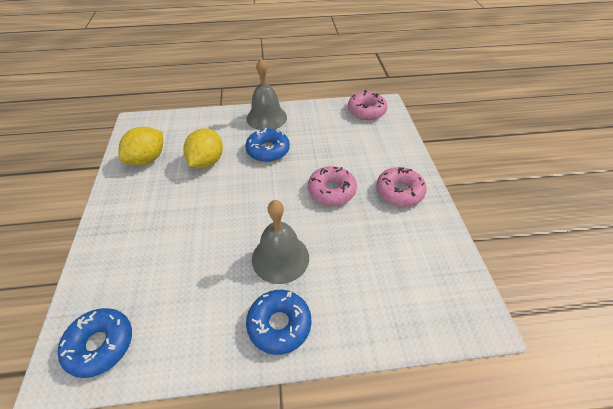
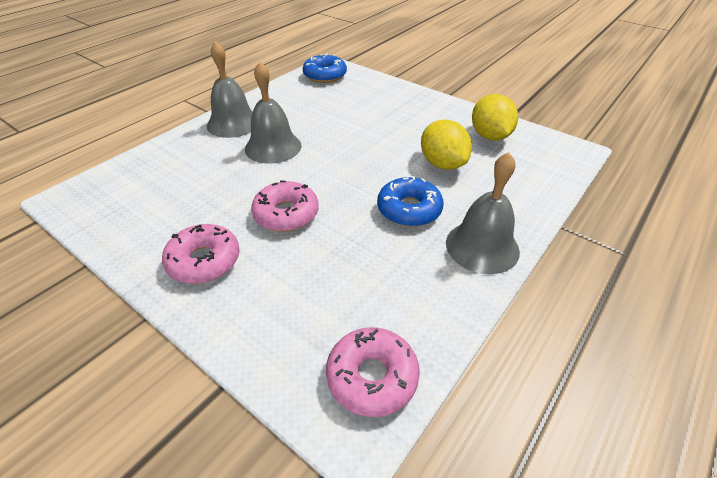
camera: 135 degrees right, 5 degrees down
blue donut [246,290,312,355] -> grey bell [207,41,253,138]

